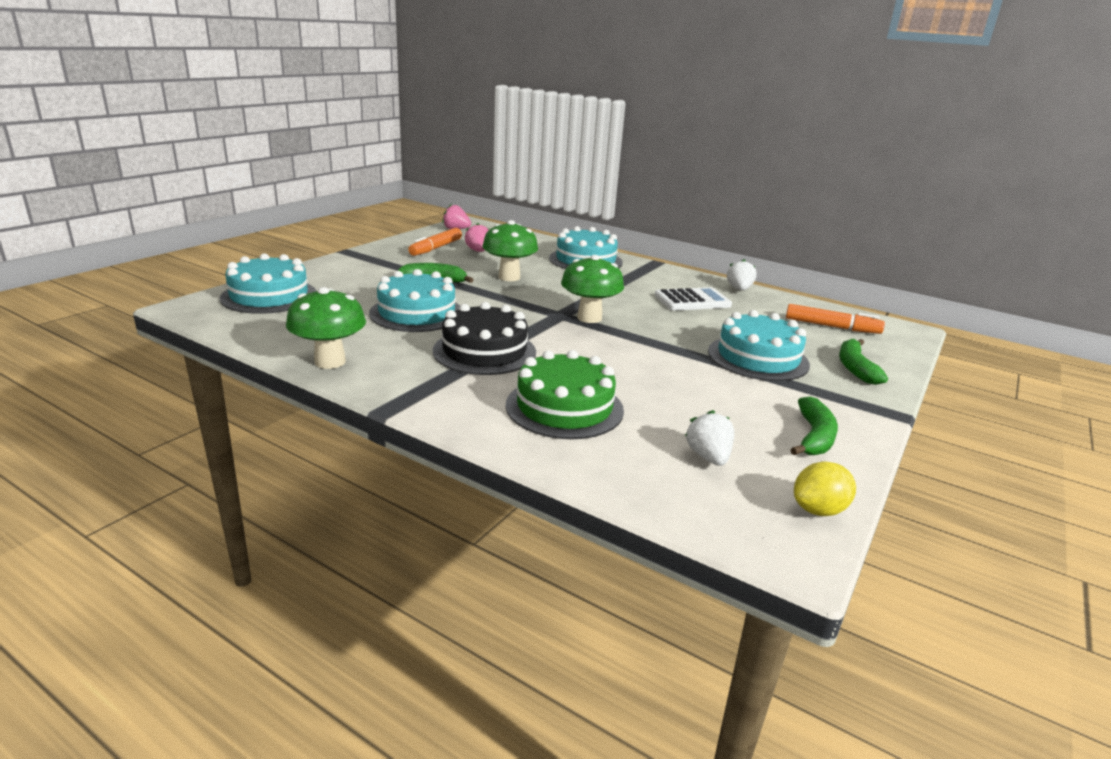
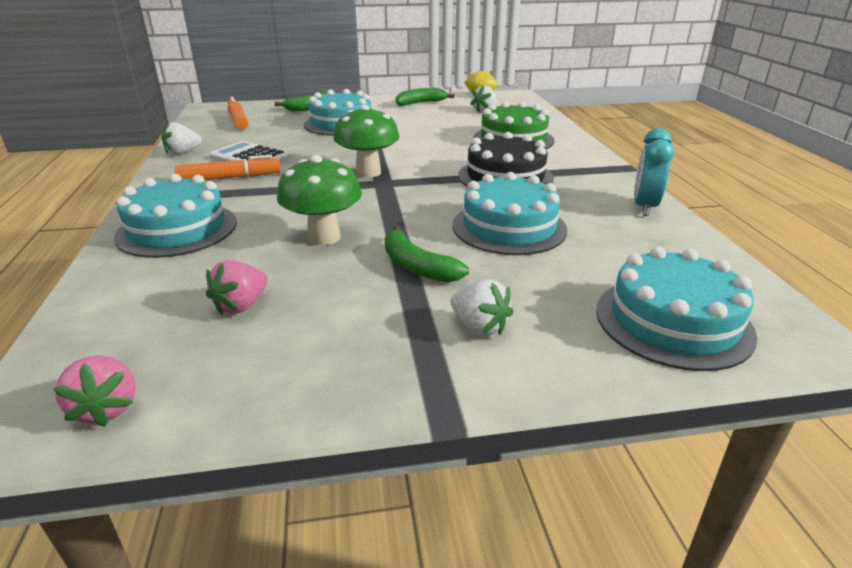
camera: 130 degrees left, 5 degrees up
green mushroom [286,287,366,369] -> turquoise clock [634,128,674,216]
orange marker [408,228,462,256] -> orange marker moved to [175,155,281,180]
none -> white strawberry [451,279,513,336]

